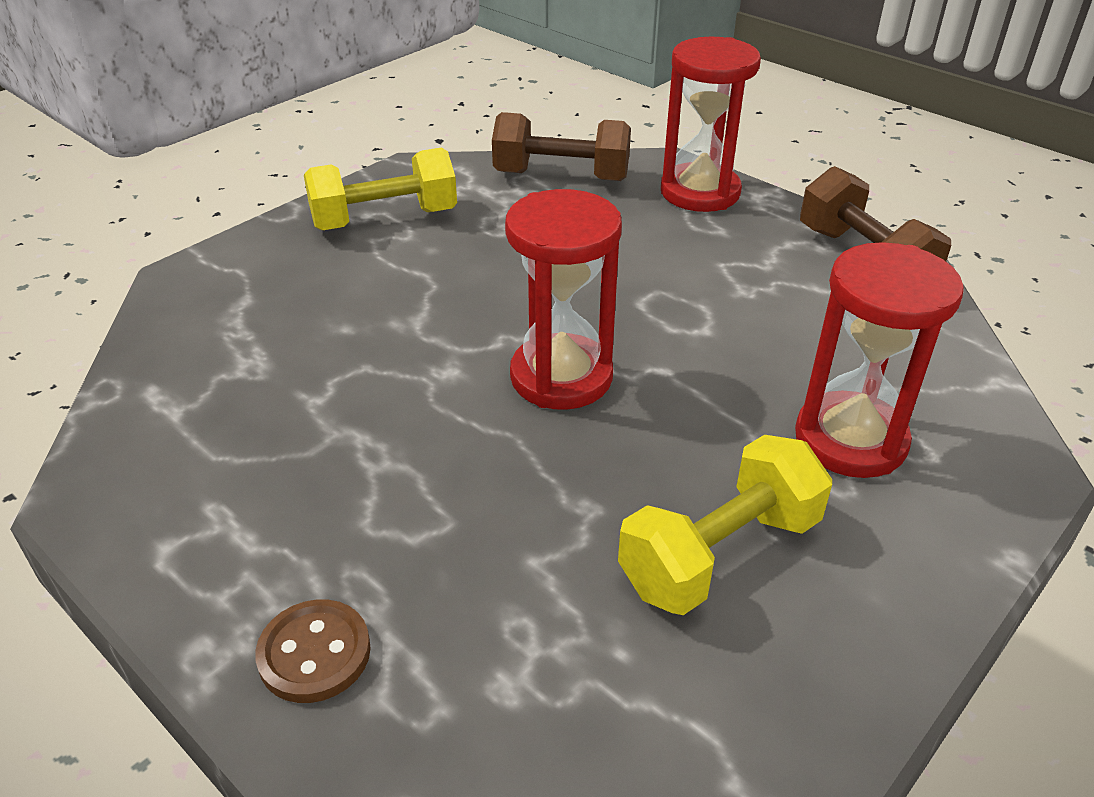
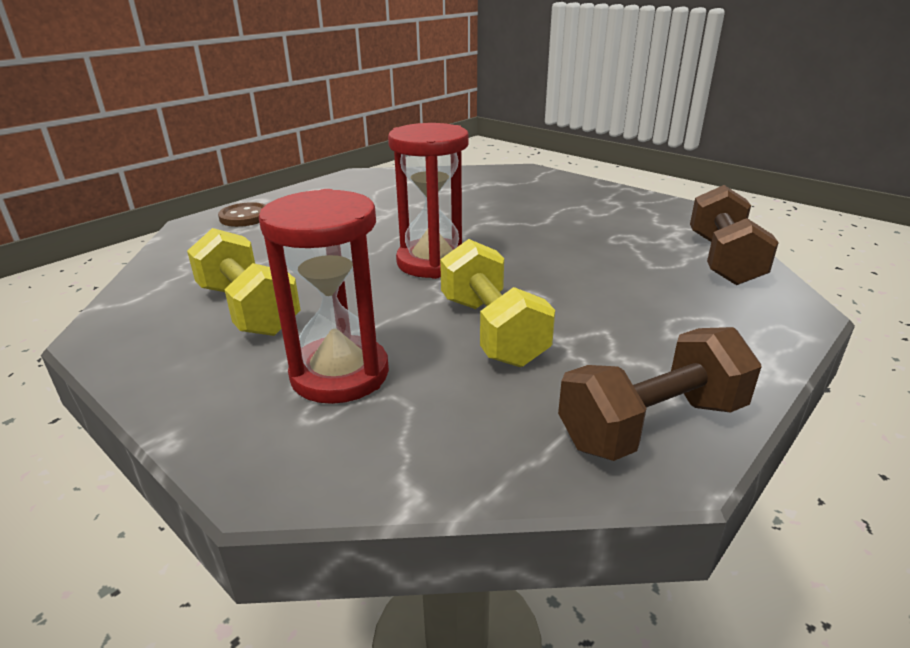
camera: 90 degrees right, 10 degrees down
yellow dumbbell [304,147,457,230] -> yellow dumbbell moved to [440,239,555,367]
red hourglass [661,36,761,212] -> none

